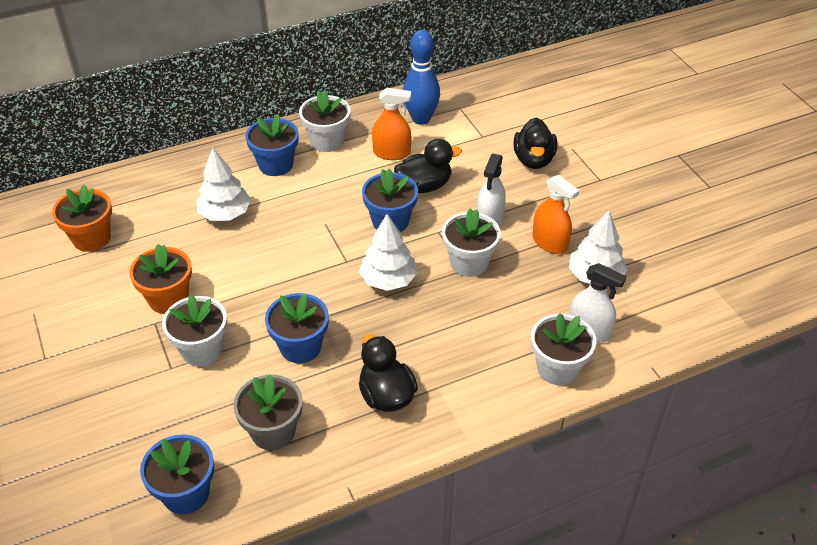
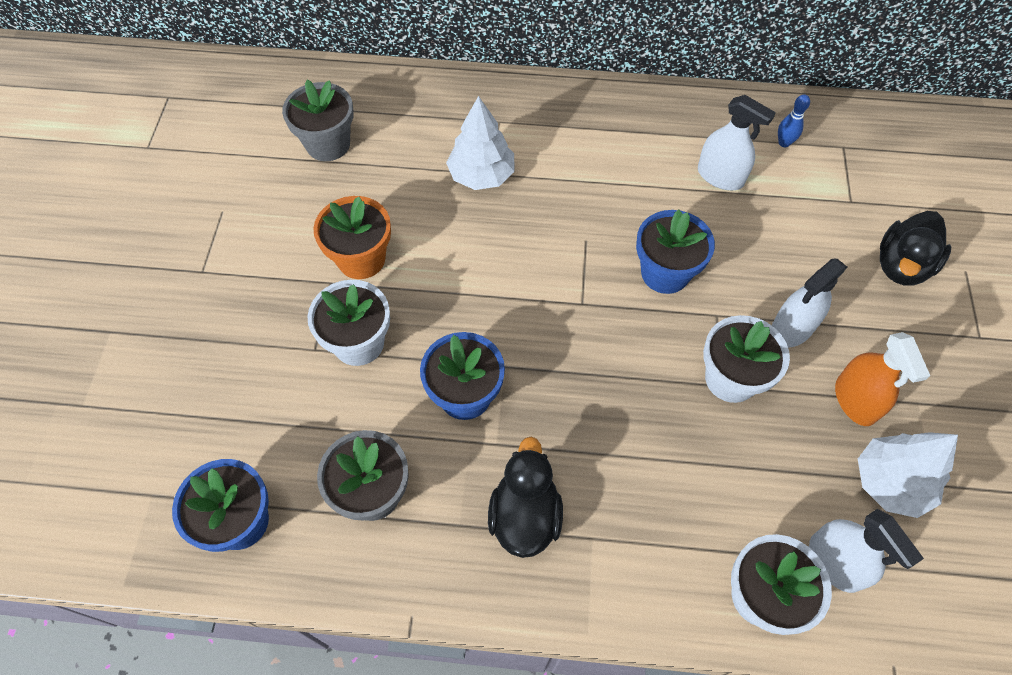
camera: 30 degrees right, 15 degrees up
orange flower pot [52,184,112,252] -> grey flower pot [282,80,354,161]
blue flower pot [245,114,299,176] -> none
white flower pot [299,90,351,152] -> none
white tree [359,214,417,291] -> none
orange spray bottle [372,88,411,160] -> white spray bottle [698,95,776,190]
black duck [394,139,462,193] -> none
blue bowling pin [403,30,440,125] -> blue bowling pin [778,94,810,147], size x0.46

